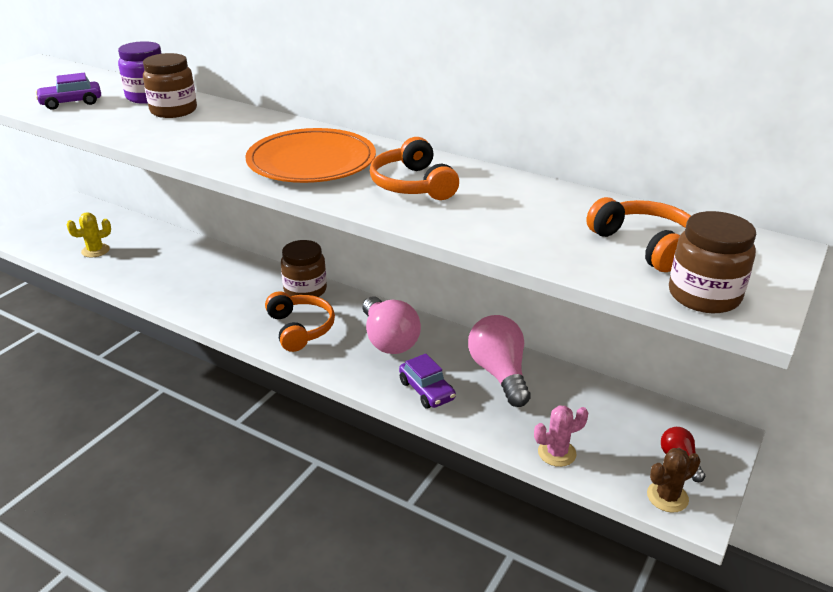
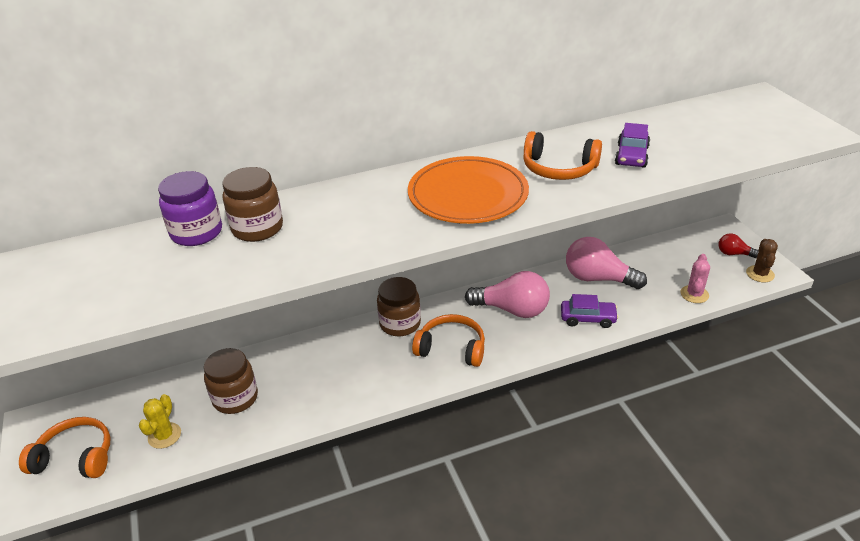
camera: 50 degrees left, 5 degrees up
purple car [36,73,101,110] -> purple car moved to [615,123,650,168]
orange headphones [586,197,691,272] -> orange headphones moved to [19,417,111,478]
brown jar [669,211,756,313] -> brown jar moved to [204,348,258,414]

